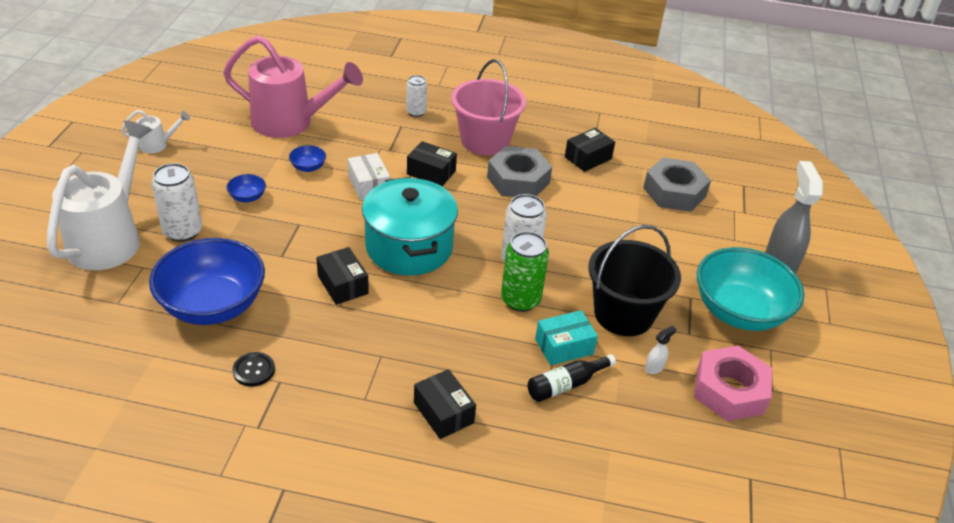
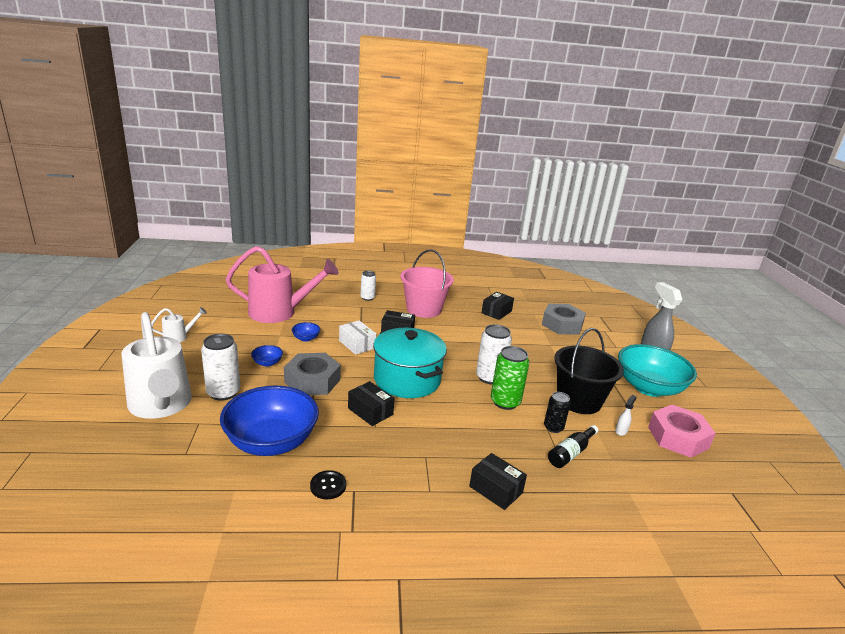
camera: 15 degrees left, 15 degrees down
white watering can [47,120,152,270] -> white watering can turned 150 degrees clockwise [122,312,192,419]
grey nut [487,146,552,197] -> grey nut moved to [284,353,341,395]
turquoise box [535,310,598,365] -> black can [544,392,571,433]

